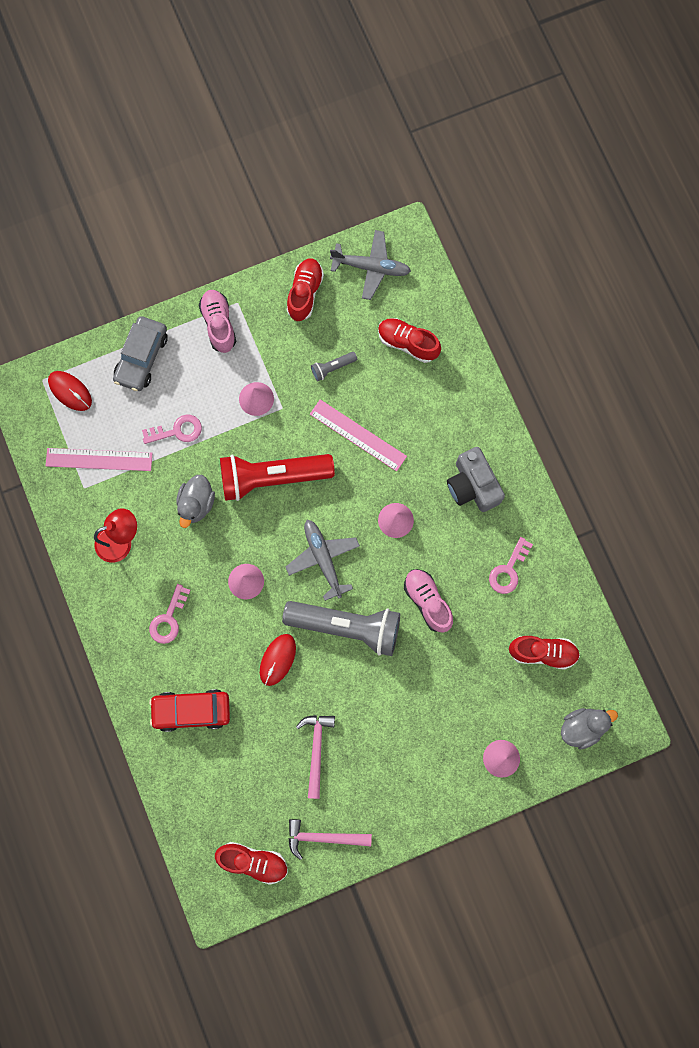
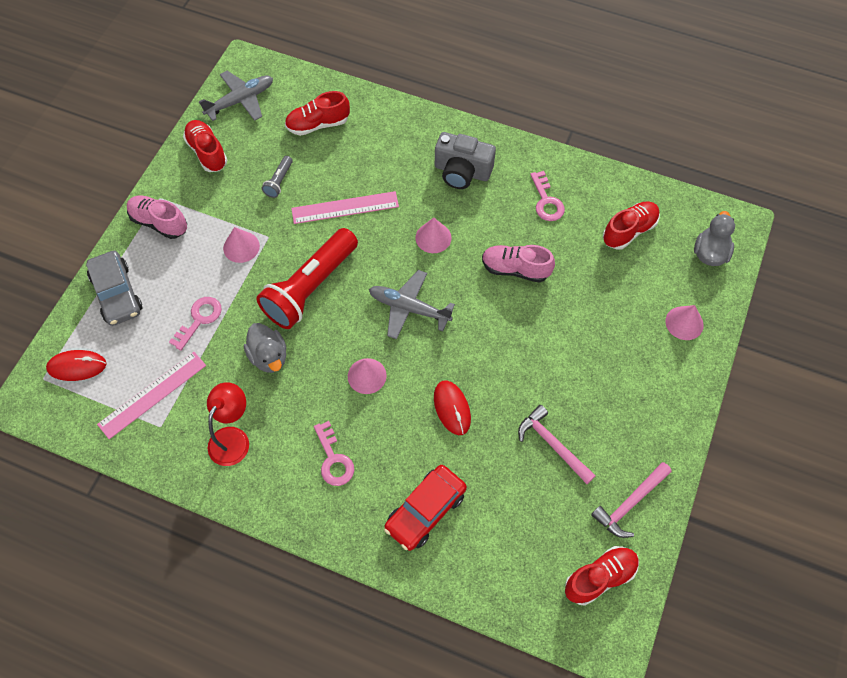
camera: 45 degrees left, 15 degrees down
grey flashlight [282,601,400,656] -> none

